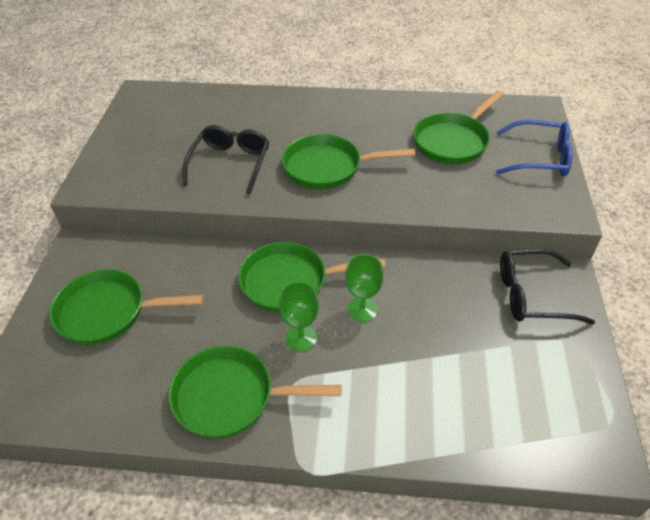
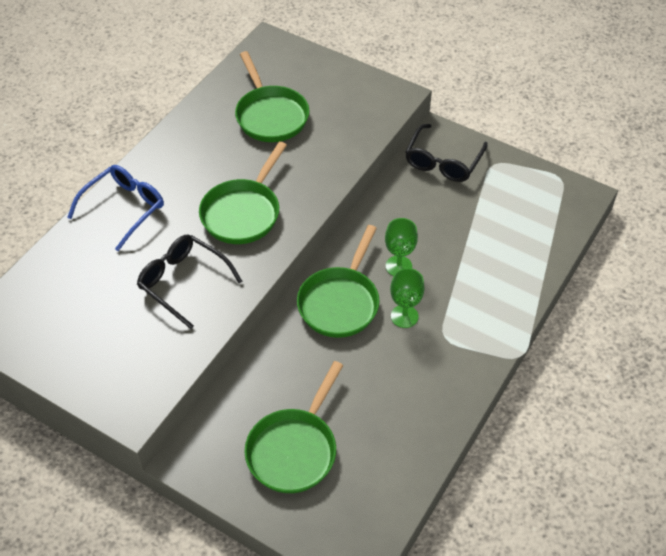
camera: 65 degrees left, 5 degrees up
green pan [168,345,341,439] -> none
blue glasses [496,120,573,177] -> blue glasses moved to [67,165,164,251]

